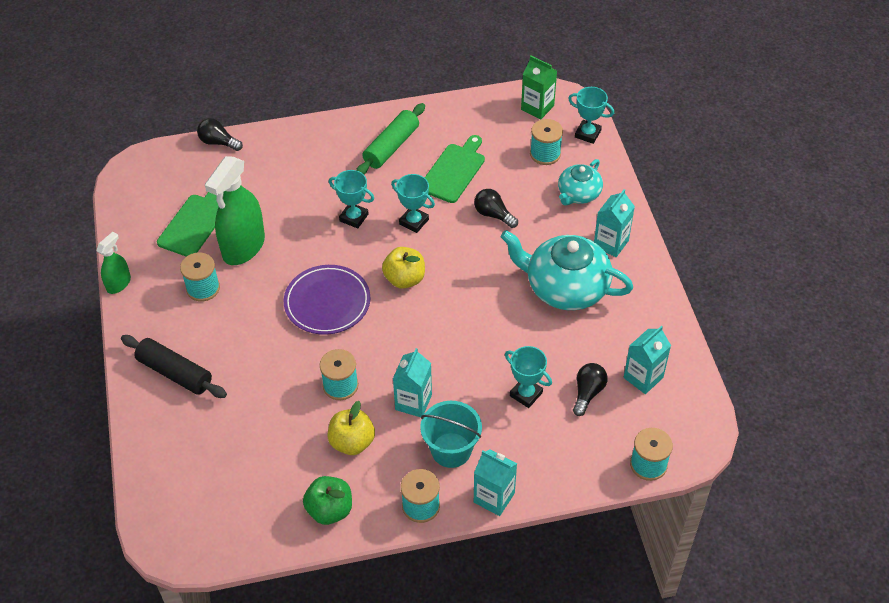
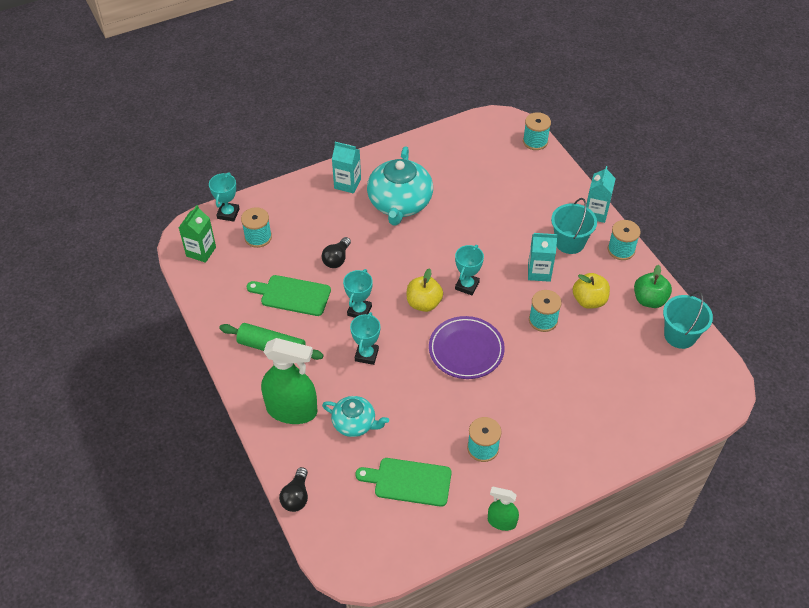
camera: 105 degrees left, 0 degrees up
black rolling pin [121,335,227,398] -> none
green spray bottle [205,156,265,265] -> green spray bottle moved to [261,338,317,424]
turquoise trophy [505,346,552,408] -> turquoise trophy moved to [455,245,484,295]
turquoise teapot [558,159,603,205] -> turquoise teapot moved to [322,396,389,437]
black light bulb [573,363,608,416] -> none
turquoise carton [624,326,671,394] -> none
none -> turquoise bucket [663,291,713,349]

